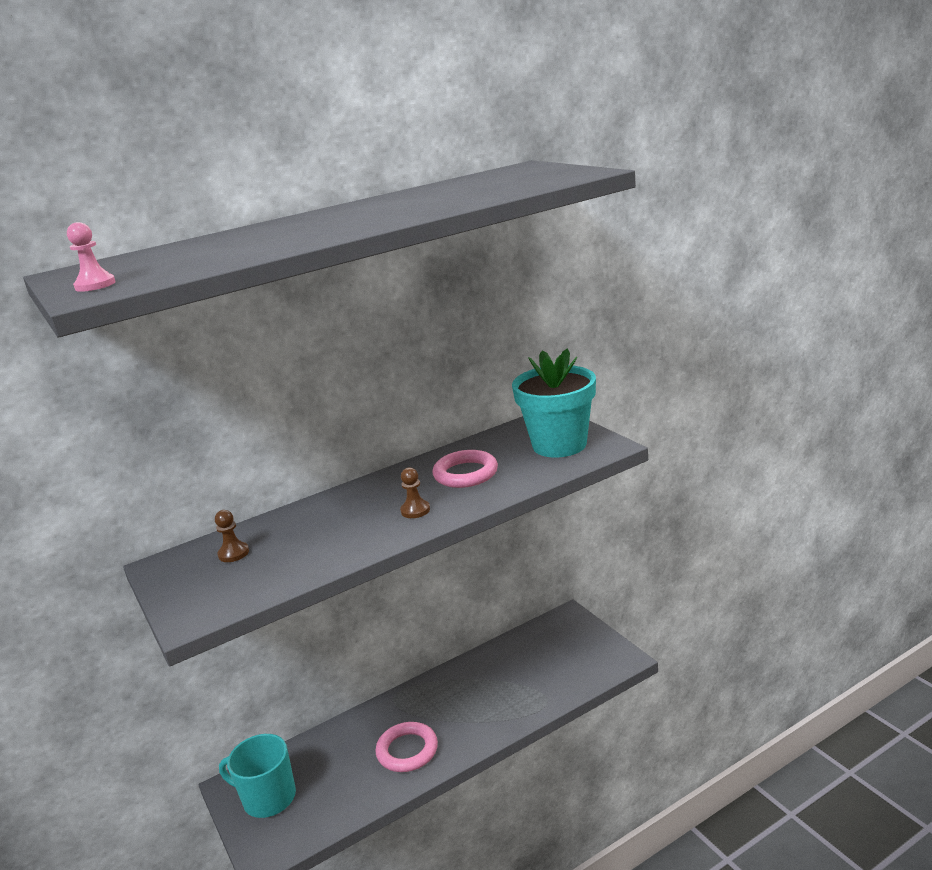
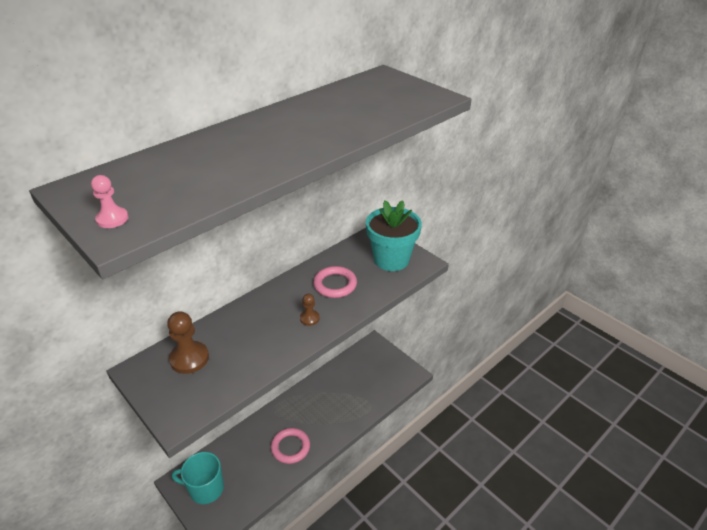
camera: 15 degrees left, 15 degrees up
brown pawn [215,510,249,562] -> brown pawn [167,311,209,374], size x1.79

